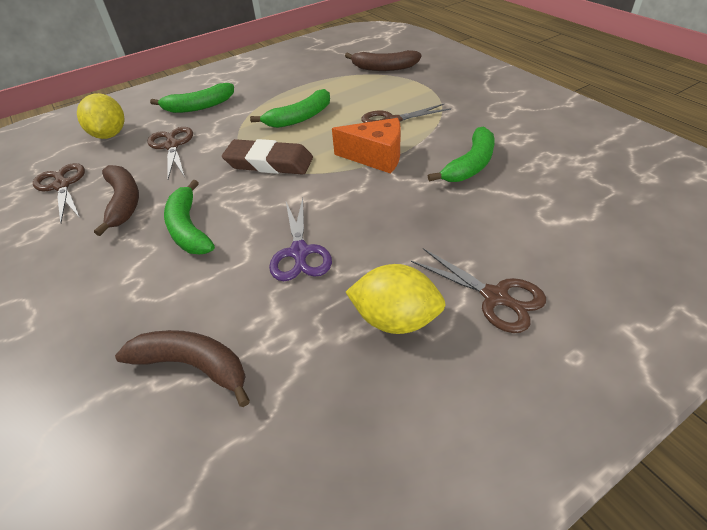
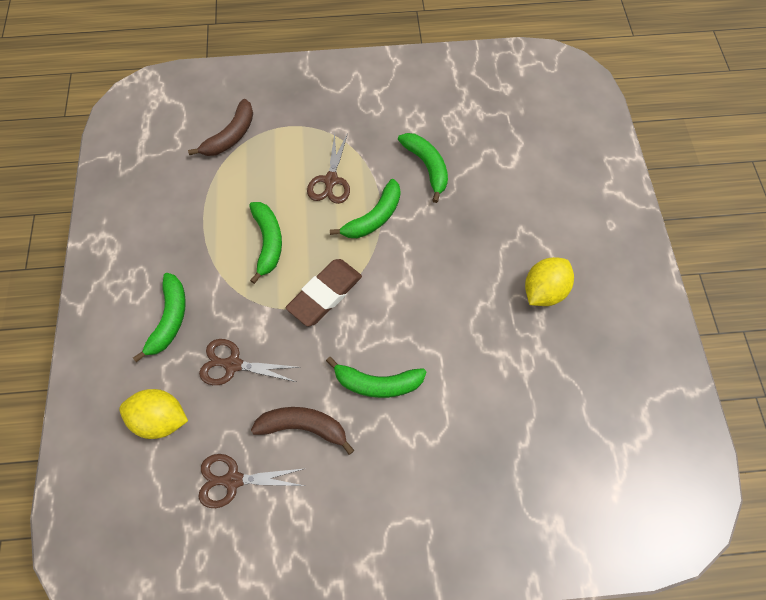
camera: 65 degrees left, 20 degrees up
brown banana [115,330,250,407] -> none
purple scissors [269,198,332,281] -> none
orange cheese [332,118,401,174] -> green banana [330,179,400,238]
brown scissors [411,248,546,333] -> none

